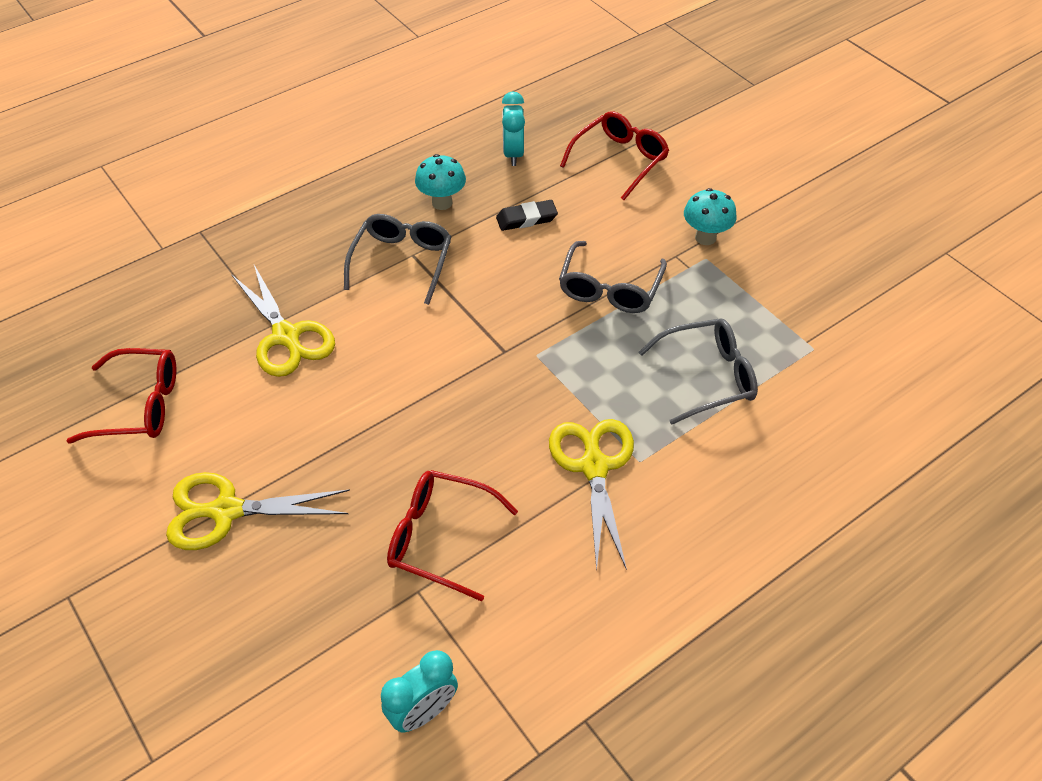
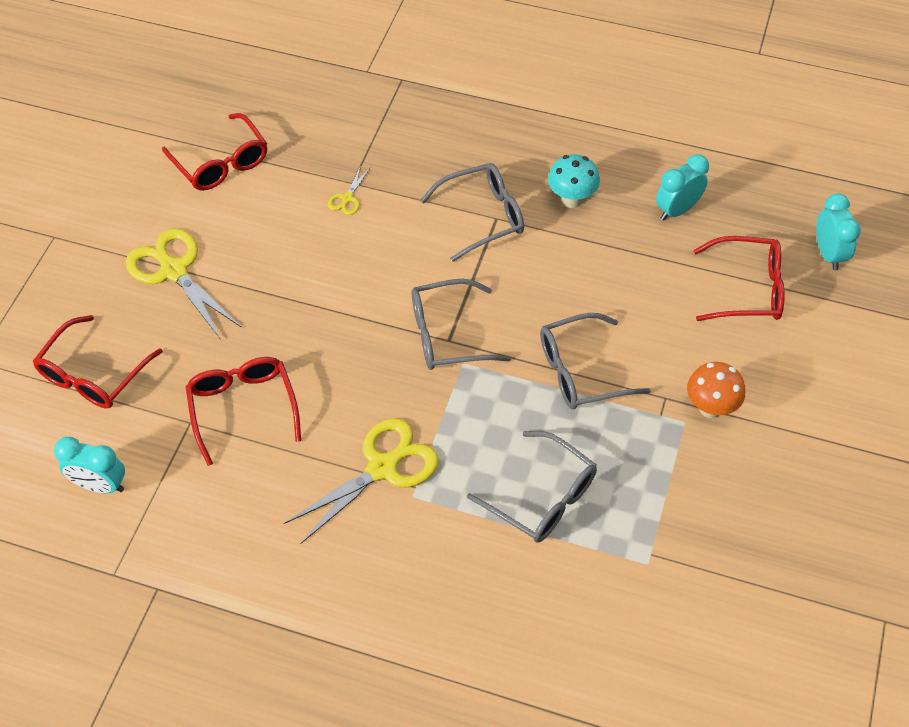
camera: 55 degrees right, 5 degrees up
yellow scissors [231,265,335,377] -> yellow scissors [328,166,370,215], size x0.45
black eraser [496,200,558,231] -> none
turquoise mushroom [684,188,737,245] -> orange mushroom [687,362,745,418]
none -> red glasses [33,315,163,409]
none -> grey glasses [412,279,511,370]
none -> turquoise clock [816,193,861,270]

